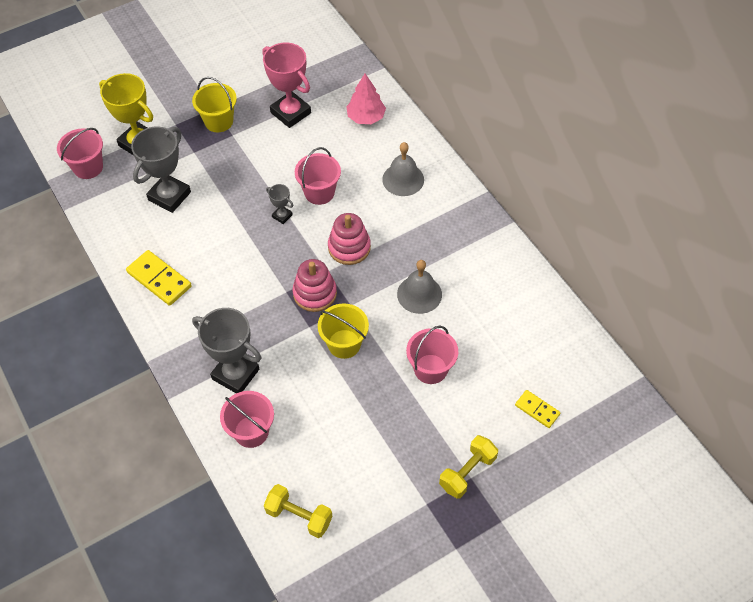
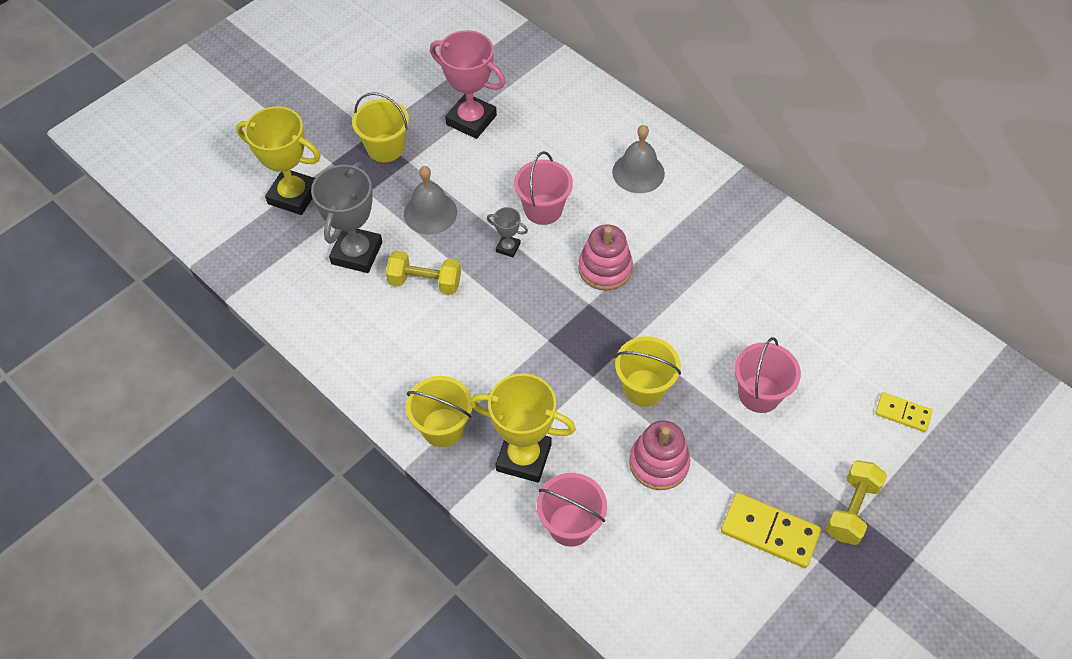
camera: 15 degrees left, 0 degrees up
pink bucket [57,128,103,179] -> none
yellow domino [126,250,192,306] -> yellow domino moved to [721,493,821,568]
grey trophy [192,308,261,393] -> yellow trophy [470,373,576,483]
yellow dumbbell [264,484,332,538] -> yellow dumbbell moved to [386,251,461,295]
pink stacking toy [293,259,337,312] -> pink stacking toy moved to [629,421,690,490]
pink tree [346,73,386,124] -> none
grey bell [397,260,442,314] -> grey bell moved to [404,166,457,234]
none -> yellow bucket [406,376,473,447]

